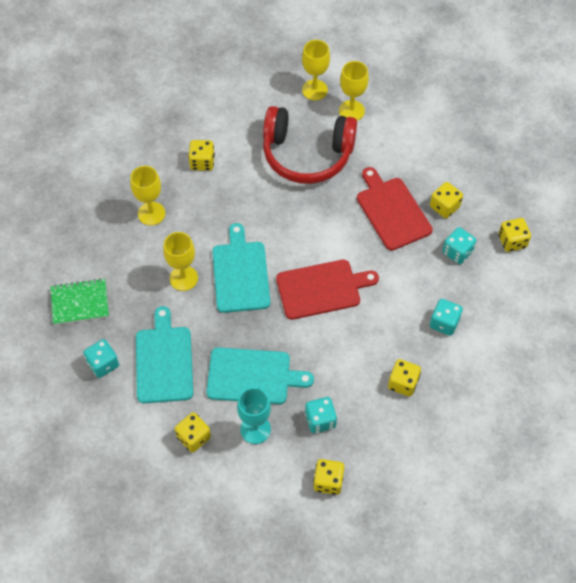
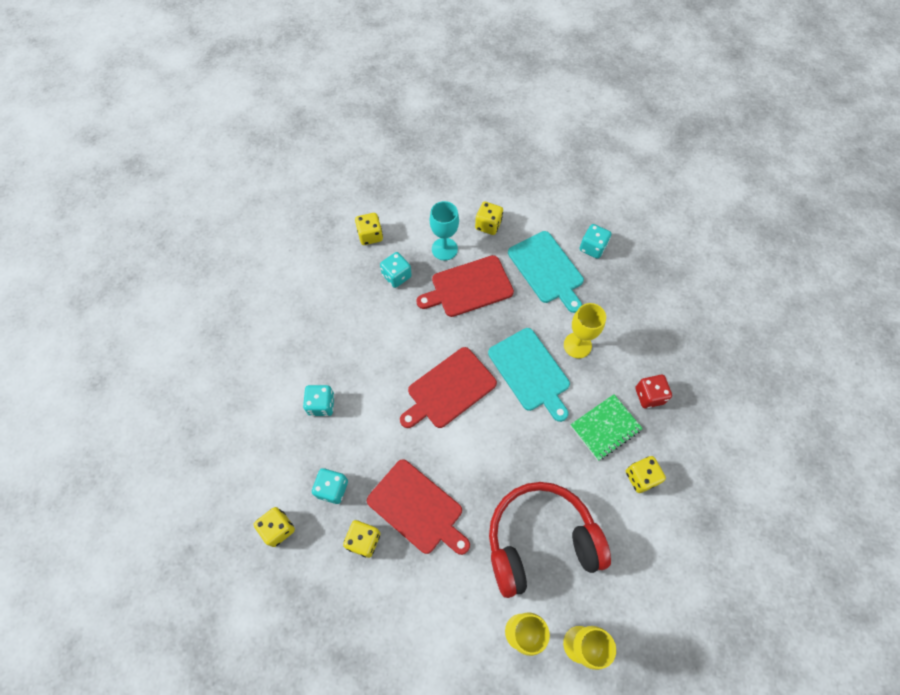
camera: 155 degrees right, 5 degrees up
green notebook [51,278,109,325] -> green notebook moved to [570,394,643,461]
yellow goblet [130,166,165,226] -> red dice [636,375,672,408]
turquoise cutting board [206,347,314,404] -> red cutting board [416,255,514,317]
yellow dice [388,359,421,396] -> none

